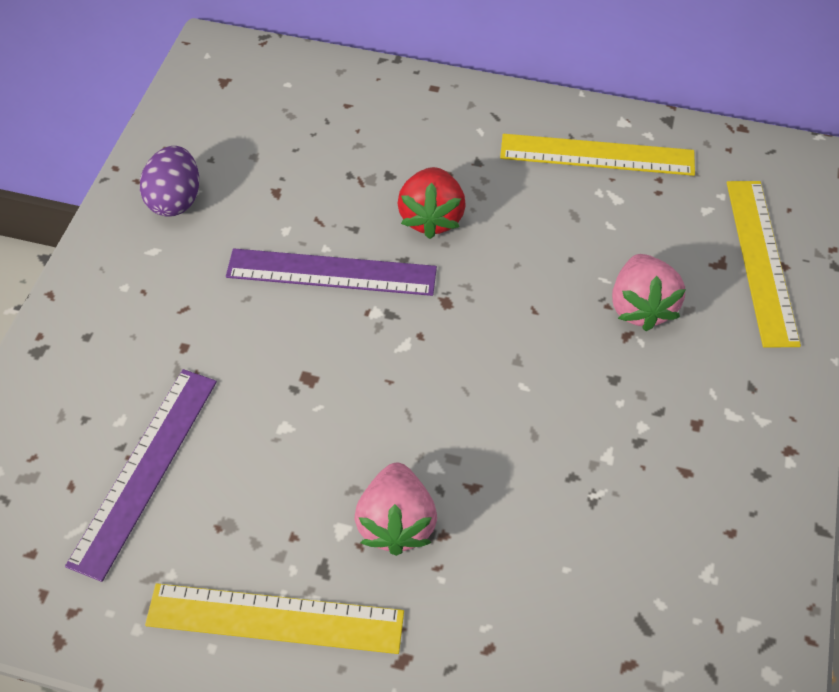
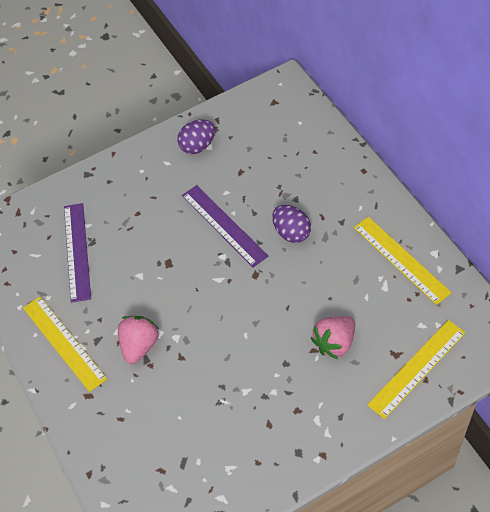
camera: 50 degrees right, 0 degrees up
purple ruler [65,369,217,582] -> purple ruler turned 75 degrees counterclockwise [64,203,91,303]
pink strawberry [355,462,437,556] -> pink strawberry turned 150 degrees clockwise [118,316,159,364]
red strawberry [397,167,466,239] -> purple egg [272,205,311,243]

